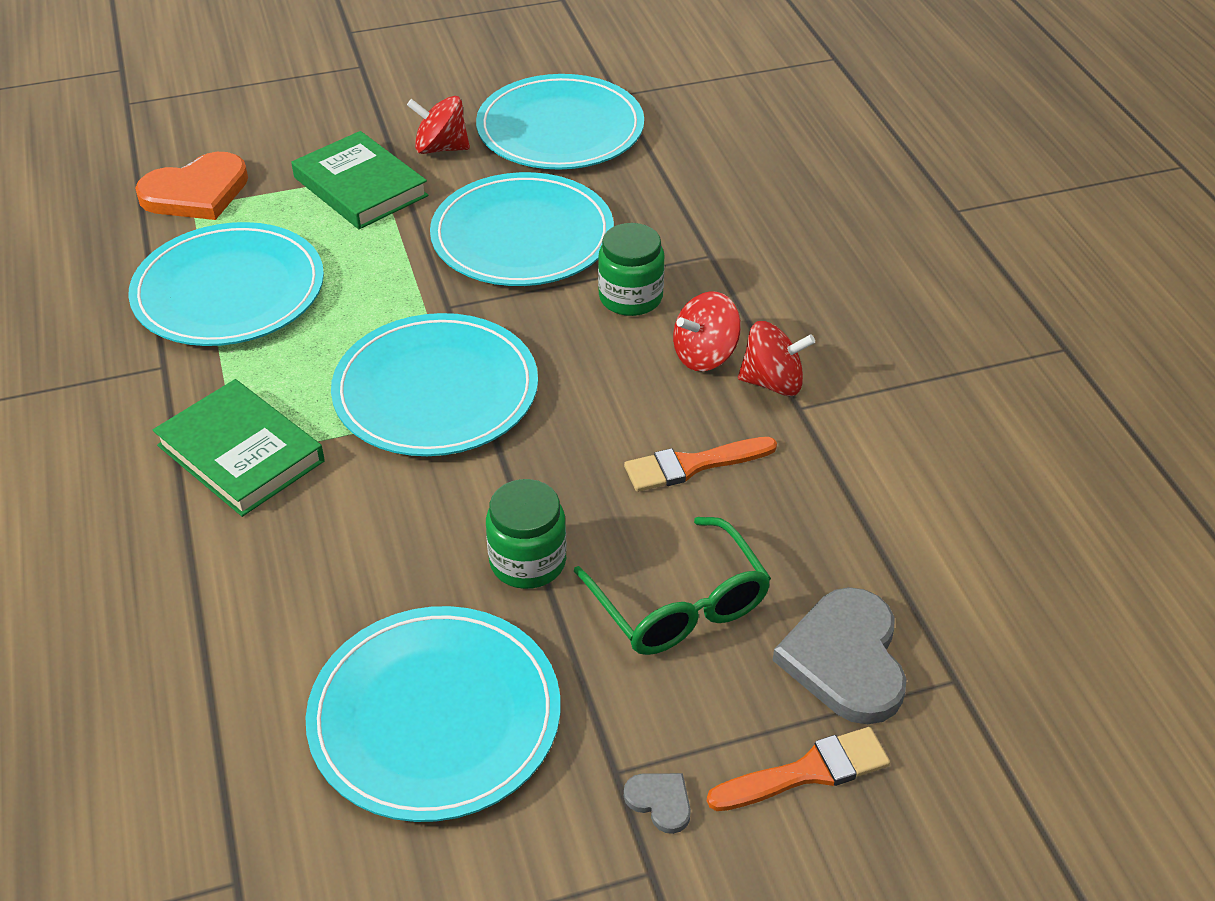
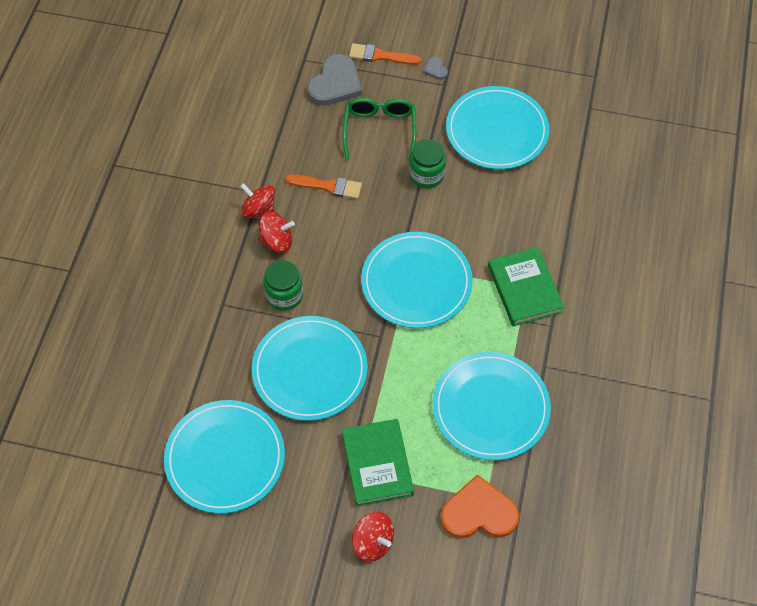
camera: 150 degrees left, 15 degrees up
red spinning top [407,96,470,154] -> red spinning top moved to [352,512,394,562]

